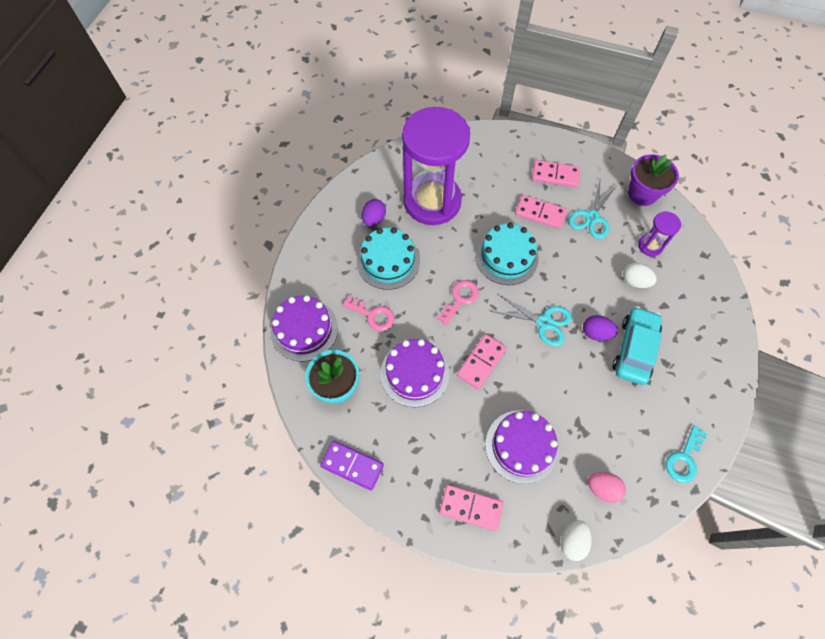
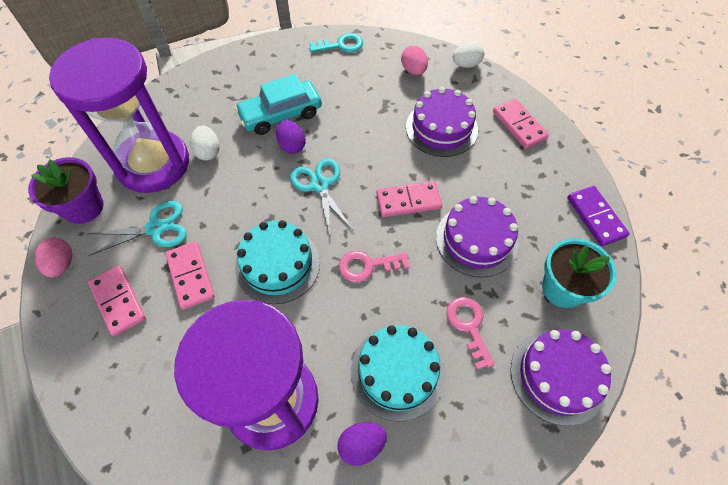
camera: 135 degrees left, 5 degrees down
purple hourglass [638,211,681,256] -> purple hourglass [49,38,189,193], size x2.41
none -> pink egg [35,238,72,277]

